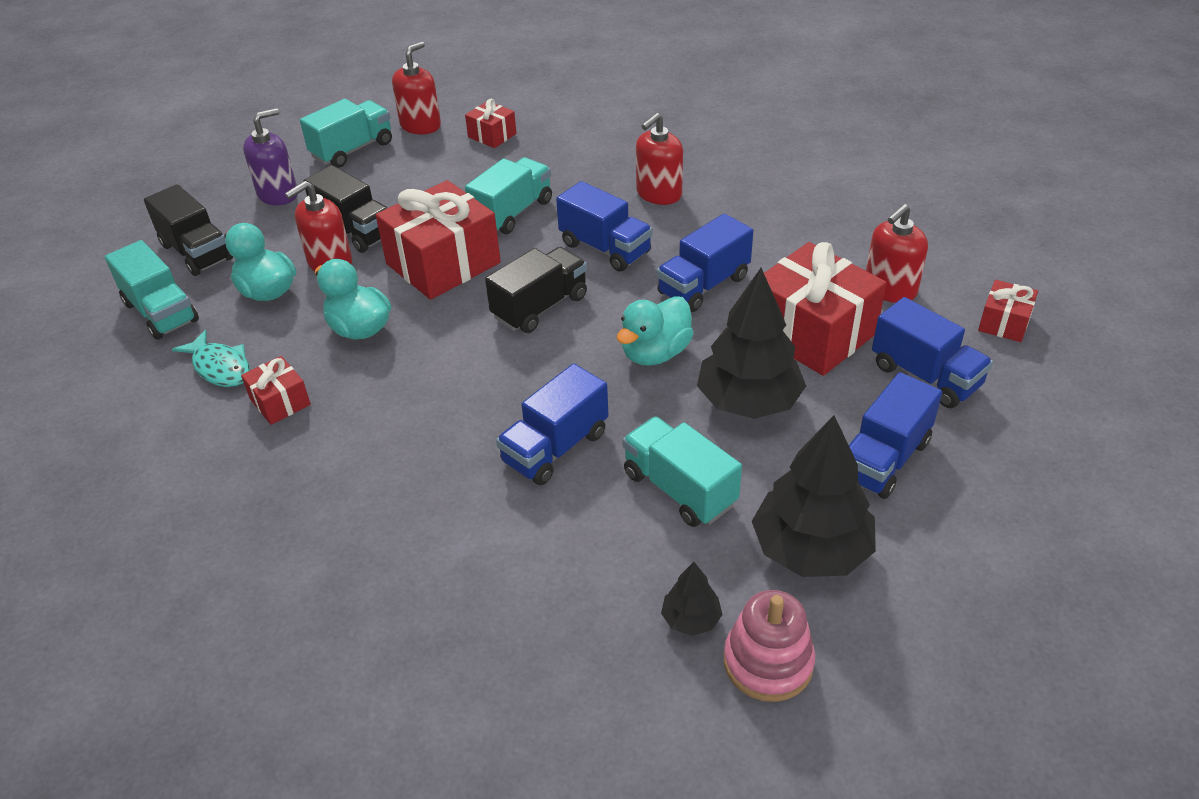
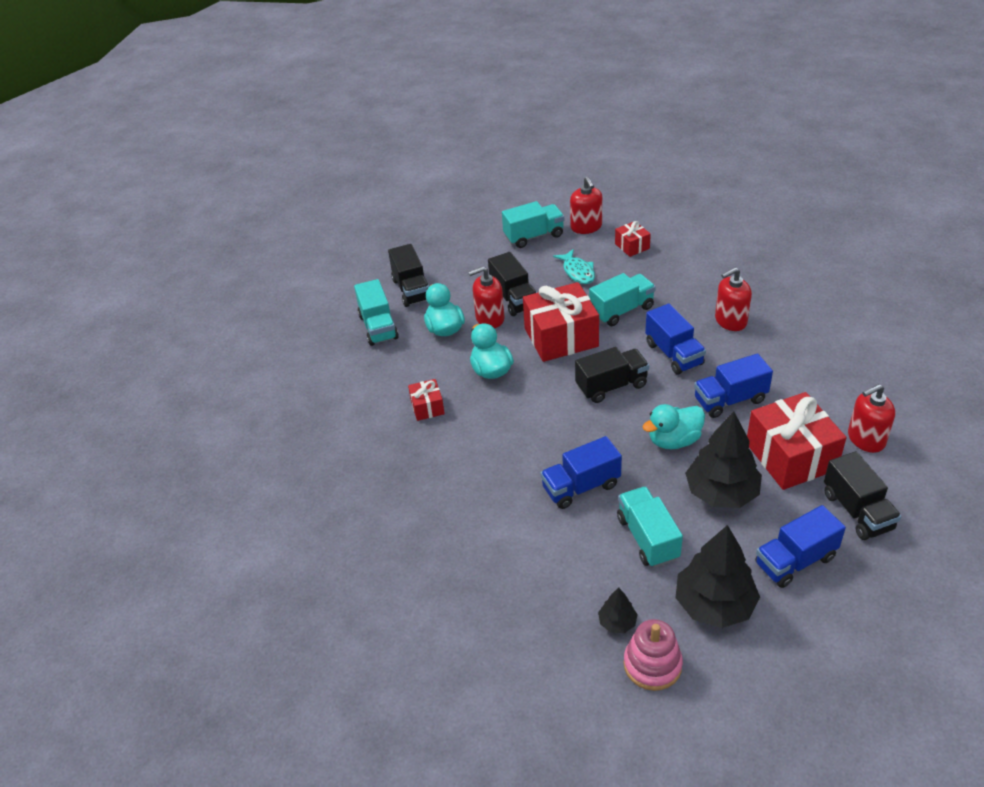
camera: 25 degrees right, 0 degrees up
turquoise fish [172,330,250,387] -> turquoise fish moved to [553,249,595,284]
purple soap dispenser [243,108,297,205] -> none
red soap dispenser [392,41,441,134] -> red soap dispenser turned 105 degrees clockwise [570,177,602,234]
blue truck [872,297,993,408] -> black truck [824,451,902,540]
red gift [978,280,1038,342] -> none

